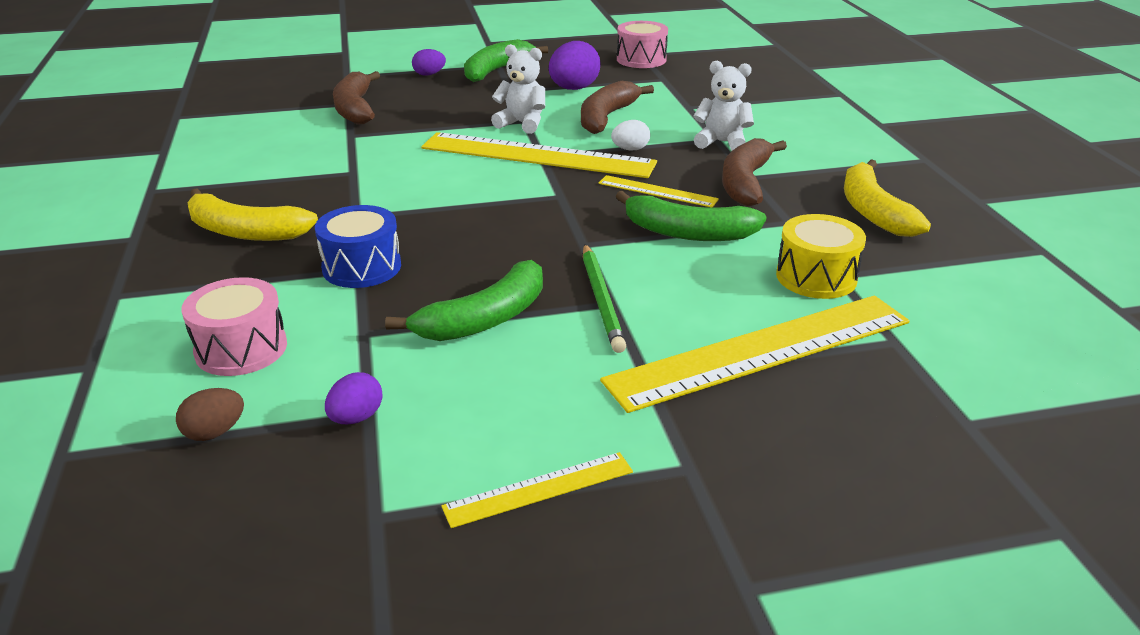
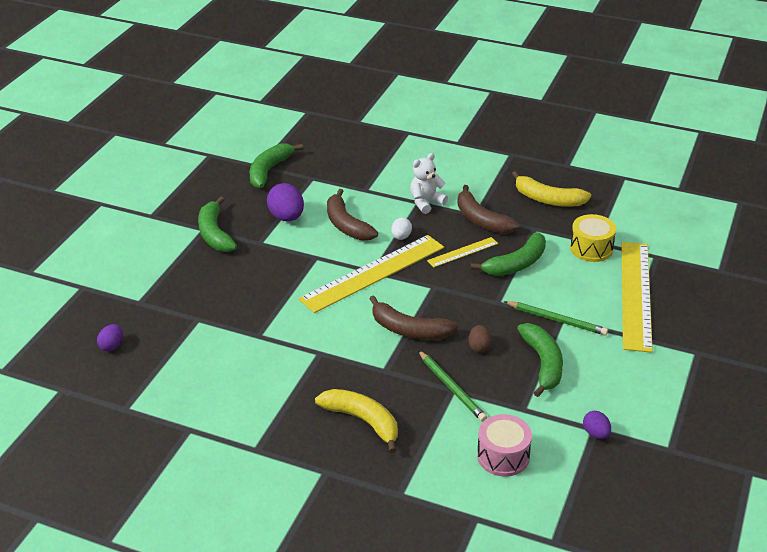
camera: 55 degrees left, 5 degrees up
brown egg [176,388,244,441] -> brown egg moved to [468,325,492,353]
yellow banana [187,188,318,241] -> yellow banana turned 105 degrees counterclockwise [315,389,398,453]
blue drum [315,205,401,288] -> green pencil [418,350,487,422]
brown banana [333,71,380,125] -> brown banana moved to [369,295,458,340]
purple egg [412,49,446,76] -> purple egg moved to [97,324,123,351]
yellow ruler [441,452,633,528] -> none
white teddy bear [491,44,545,134] -> none
pink drum [617,21,668,68] -> green banana [249,143,303,188]

